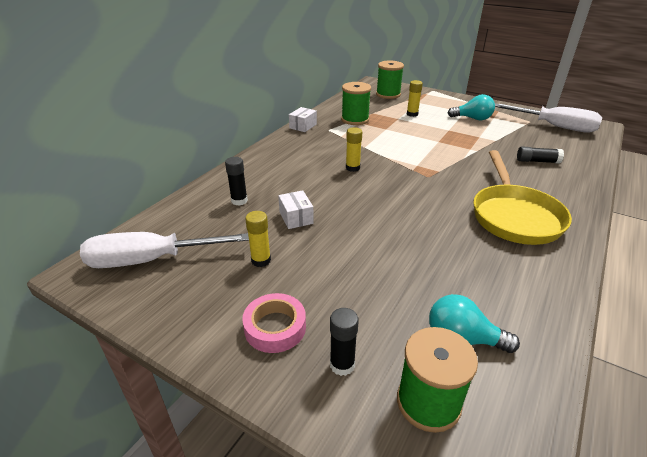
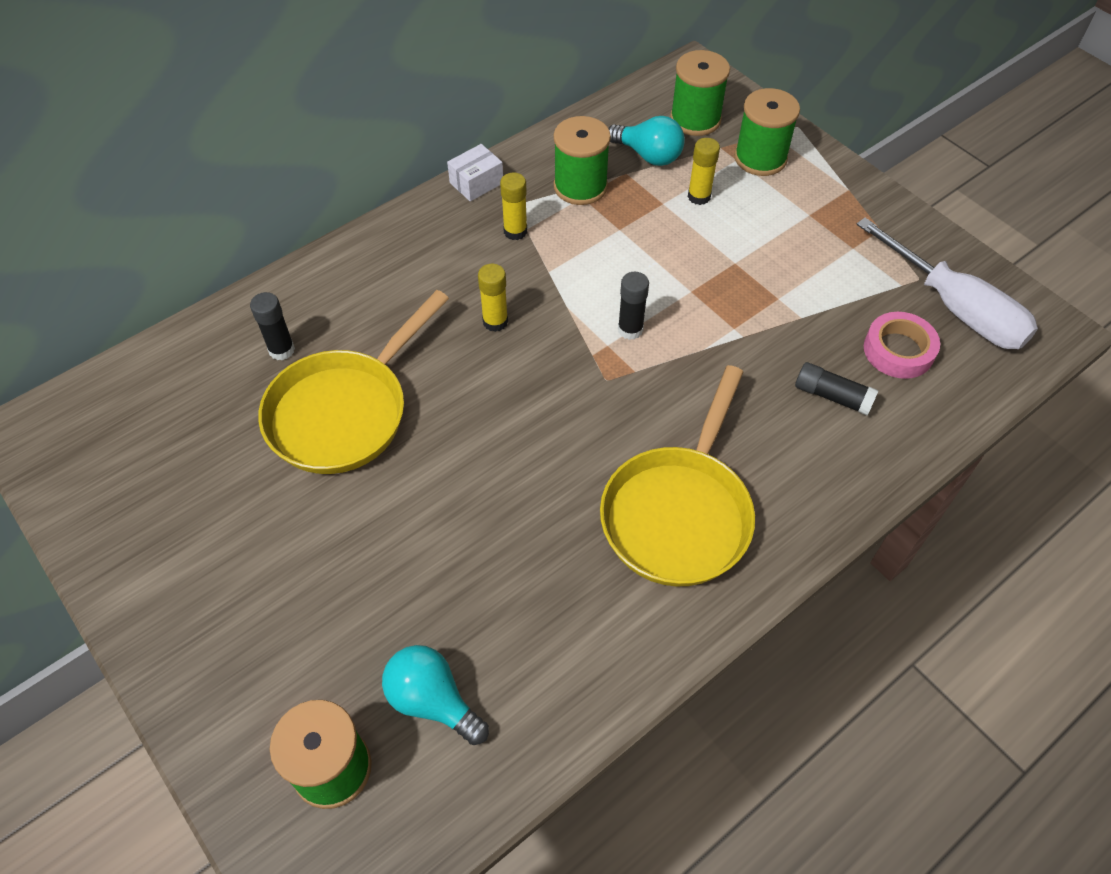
camera: 20 degrees right, 20 degrees up
white screwdriver [80,232,249,268] -> none
pink tape [242,293,306,353] -> pink tape moved to [864,312,940,379]
yellow glue stick [245,211,271,267] -> yellow glue stick moved to [500,173,527,240]
white box [278,190,314,229] -> yellow pan [258,290,449,474]
black glue stick [330,308,359,376] -> black glue stick moved to [618,272,649,340]
turquoise light bulb [448,94,495,120] -> turquoise light bulb moved to [608,116,685,166]
none -> green spool [734,88,800,176]

